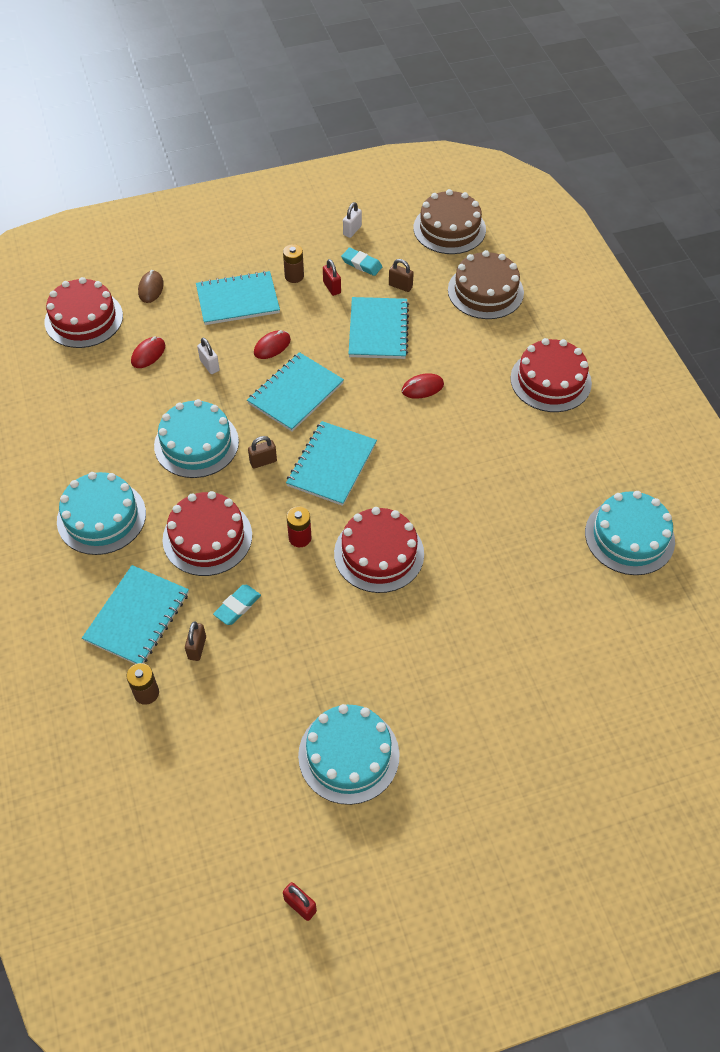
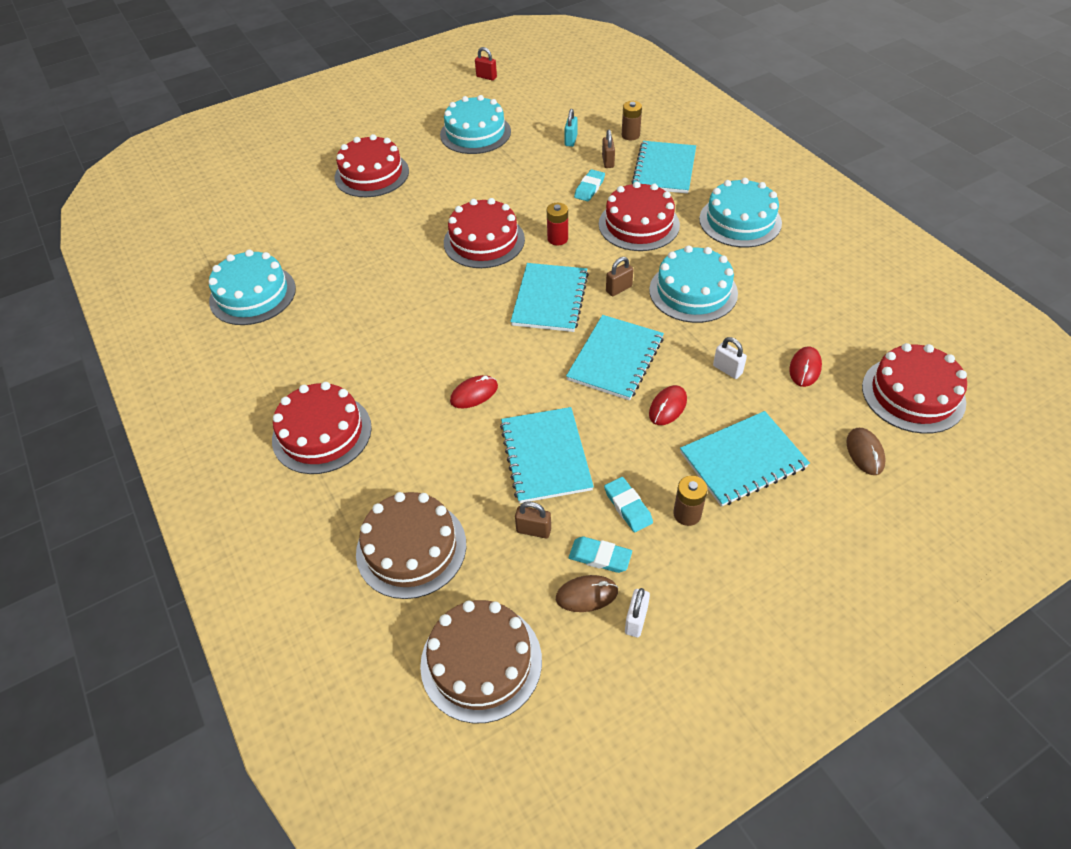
camera: 170 degrees right, 5 degrees down
red padlock [323,259,341,296] -> turquoise eraser [604,477,653,532]
none -> red cake [334,134,409,197]
none -> brown mouse [556,575,618,612]
none -> turquoise padlock [564,109,577,147]

